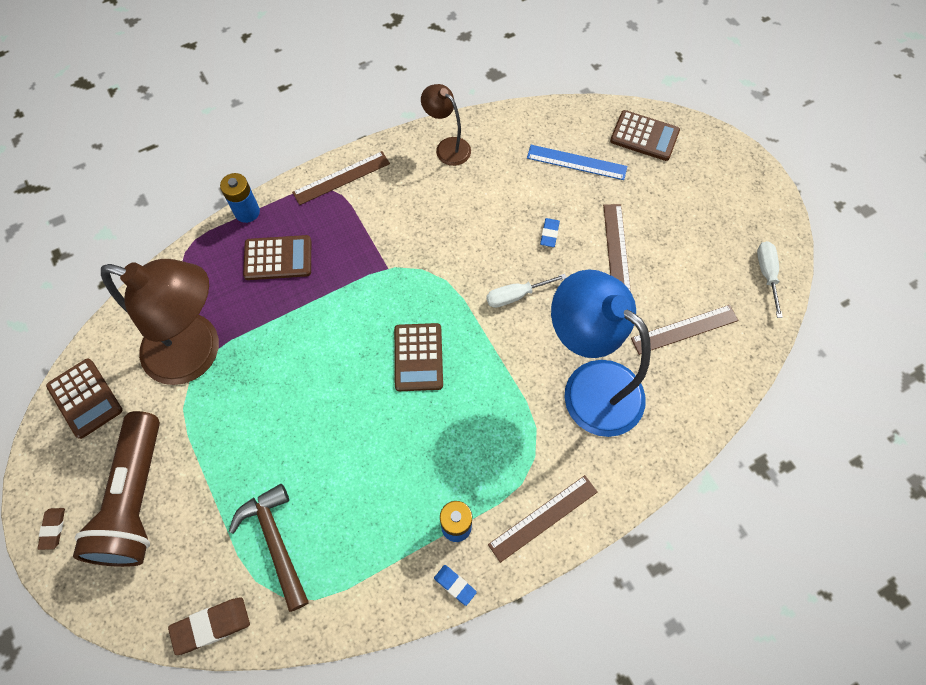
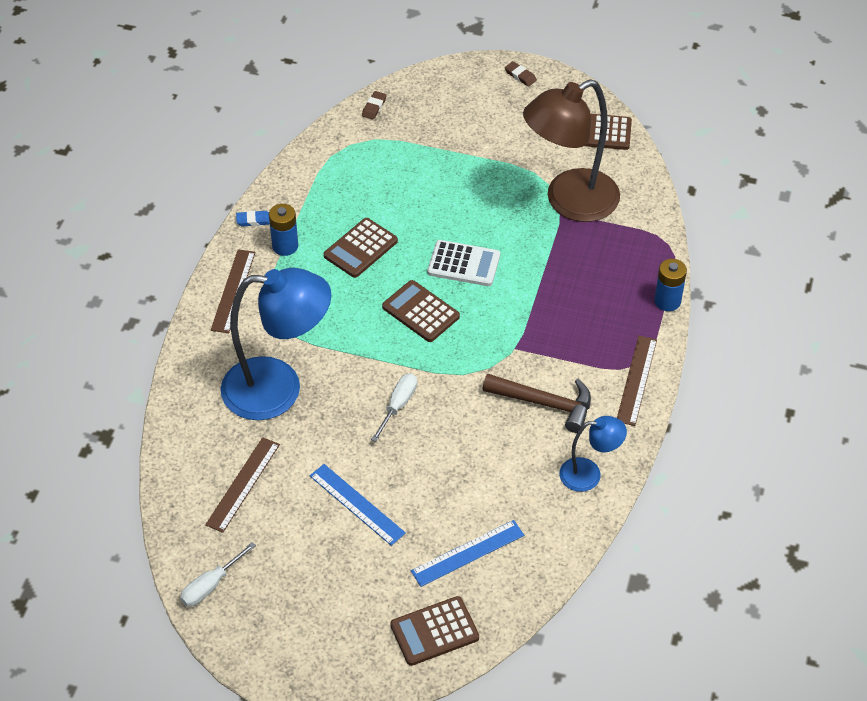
camera: 135 degrees right, 15 degrees down
brown flashlight [73,411,160,567] -> none
brown eraser [168,598,250,655] -> brown eraser [362,91,387,120], size x0.60
brown hammer [229,484,309,612] -> brown hammer moved to [483,374,591,433]
brown calculator [243,235,311,280] -> brown calculator moved to [324,218,398,278]
brown lamp [421,84,471,166] -> blue lamp [559,416,627,492]
blue eraser [540,218,560,247] -> none
brown ruler [603,204,631,292] -> blue ruler [310,464,406,546]
white screwdriver [757,241,783,318] -> white screwdriver turned 90 degrees clockwise [180,542,256,607]
none -> white calculator [427,240,500,286]

